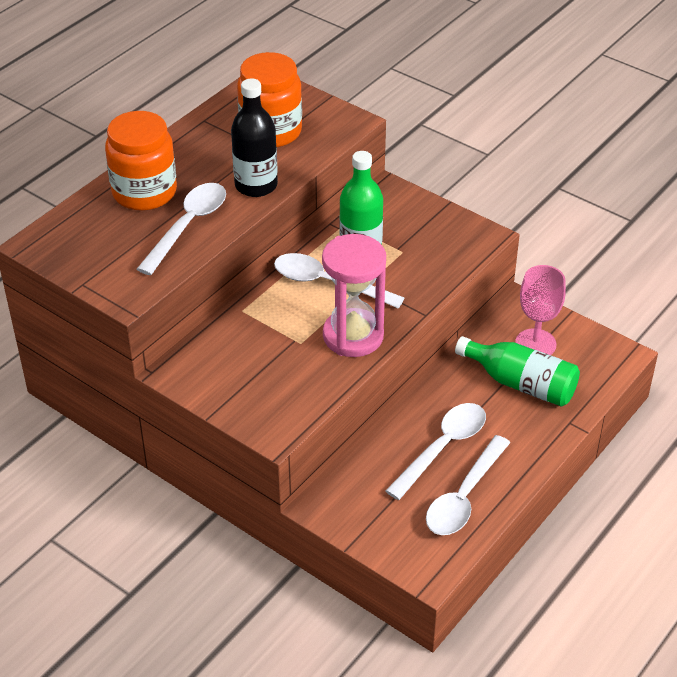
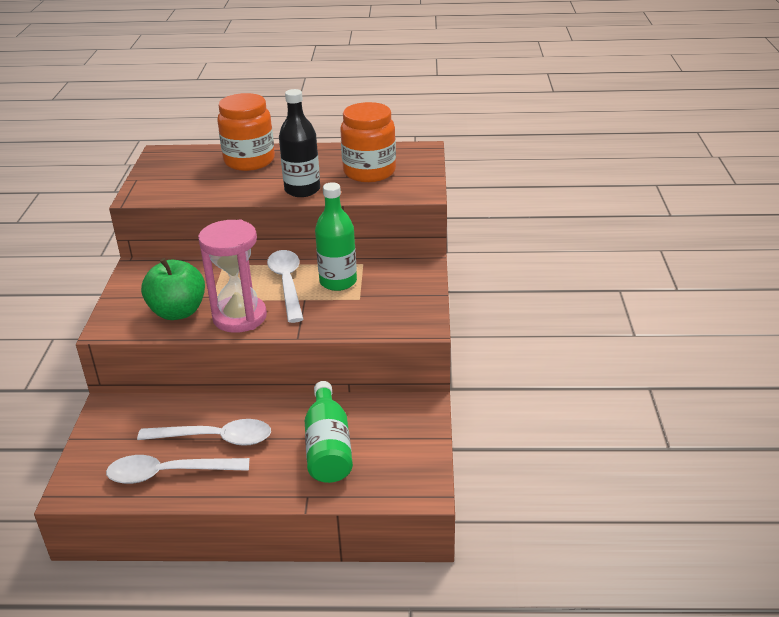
camera: 55 degrees right, 10 degrees down
white spoon [137,183,226,275] -> none
pink goblet [515,265,566,355] -> none
none -> green apple [141,258,205,320]

